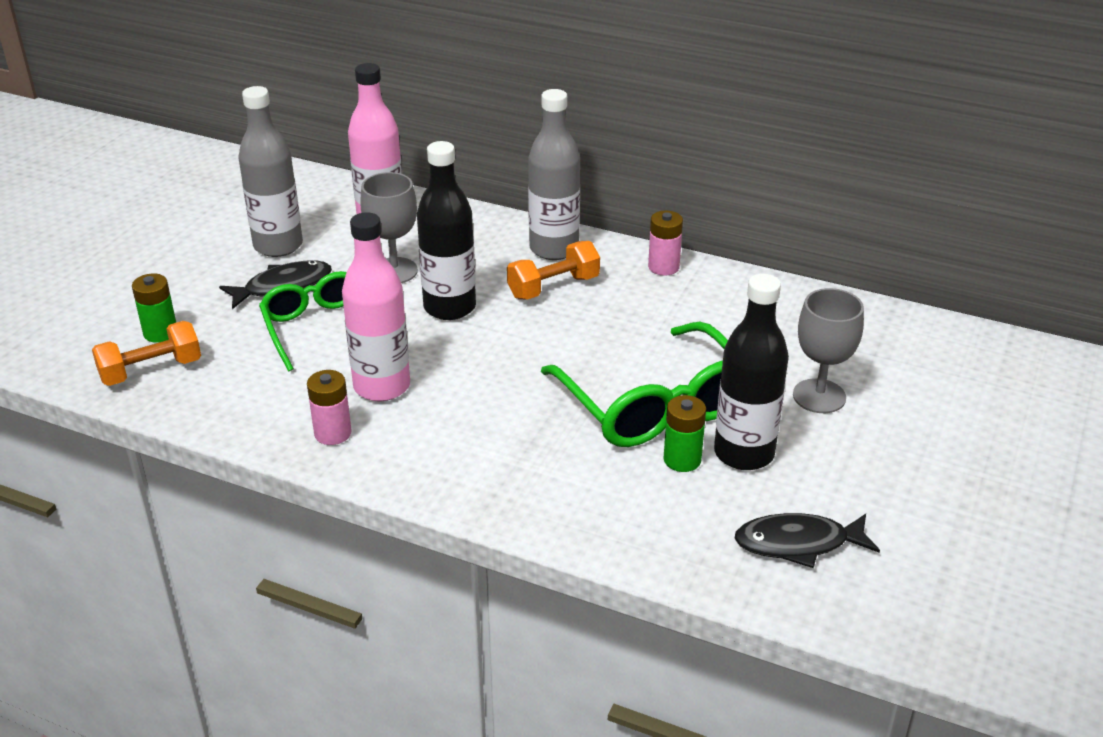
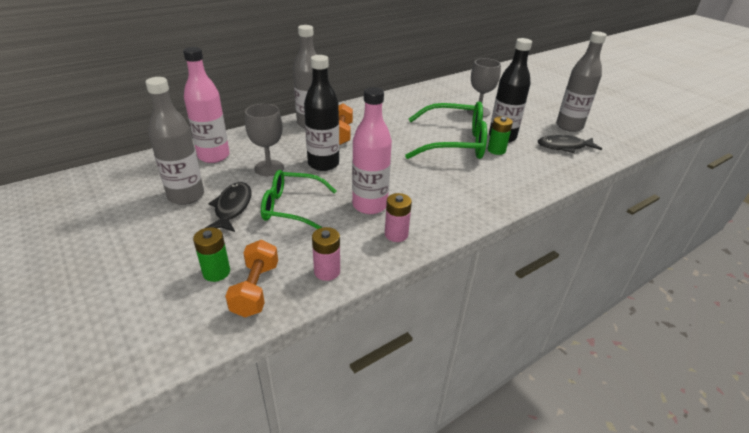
camera: 60 degrees left, 0 degrees up
pink battery [648,210,683,276] -> pink battery moved to [312,227,340,281]
black fish [734,513,880,568] -> black fish turned 60 degrees clockwise [538,135,602,153]
none -> grey bottle [556,31,607,132]

